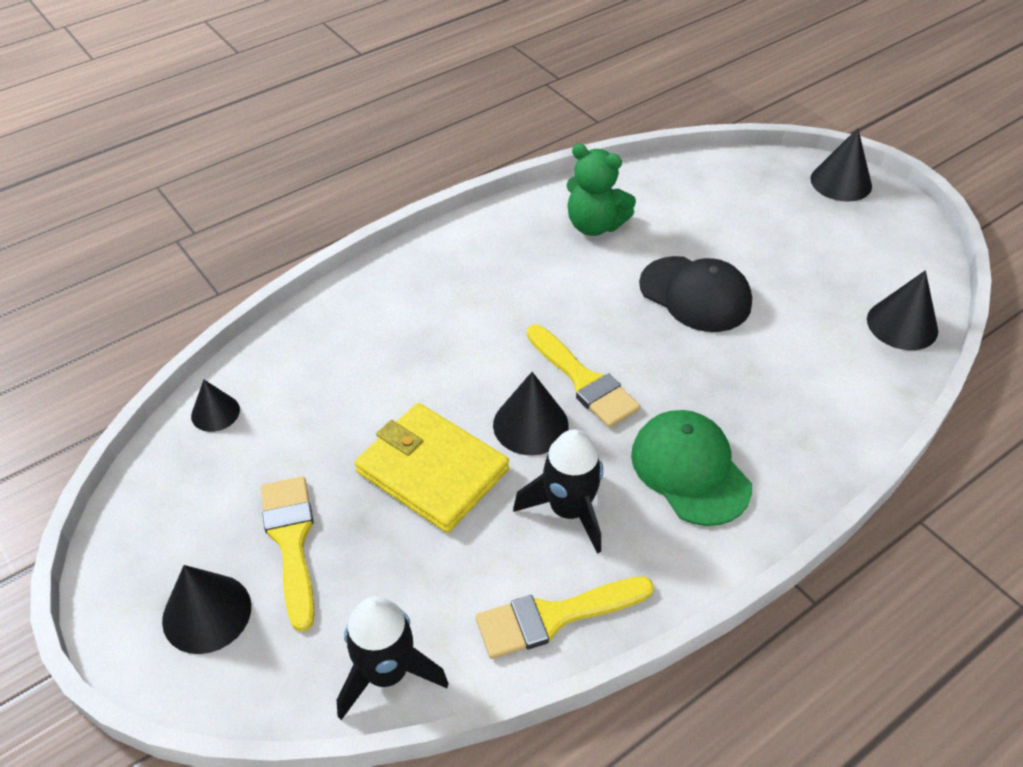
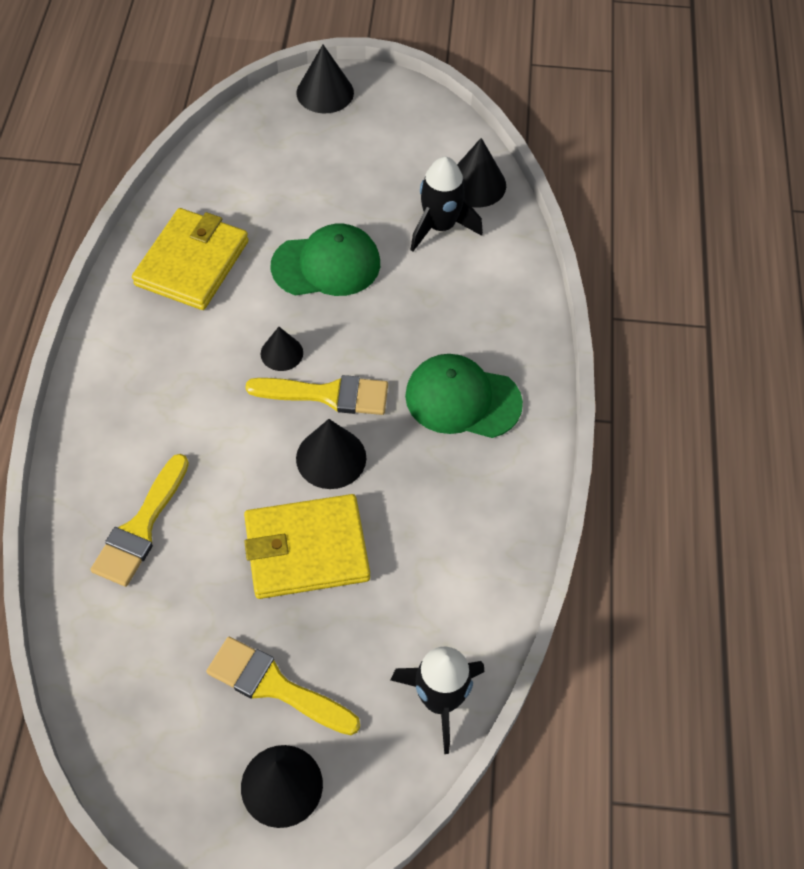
camera: 50 degrees left, 10 degrees up
black cone [191,380,240,432] -> black cone moved to [261,327,303,371]
yellow brush [476,576,654,659] -> yellow brush moved to [90,454,189,587]
black rocket [513,429,603,554] -> black rocket moved to [410,157,483,252]
green teddy bear [566,144,636,236] -> yellow wallet [132,208,249,310]
black cap [639,256,752,332] -> green cap [271,223,380,296]

